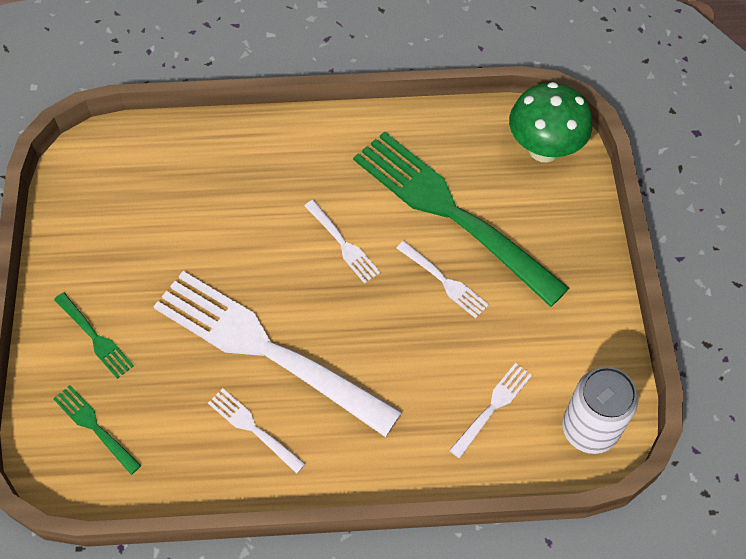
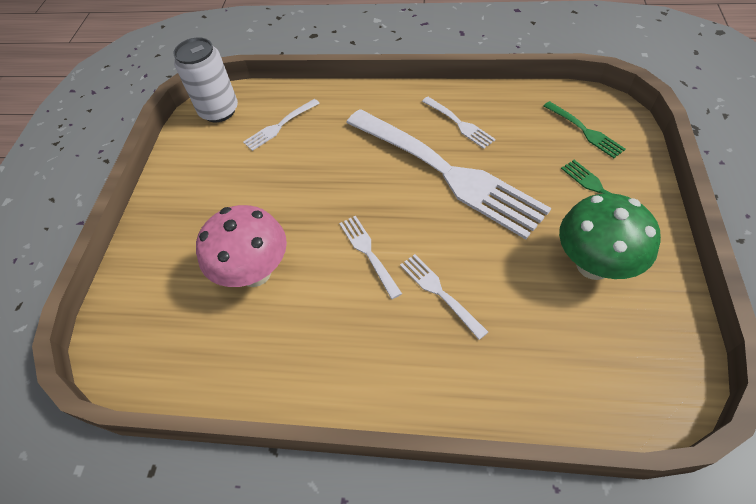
camera: 165 degrees left, 5 degrees down
green fork [353,131,569,307] -> pink mushroom [196,205,287,287]
white fork [397,241,489,318] -> white fork moved to [400,254,488,340]
green mushroom [509,82,592,162] -> green mushroom moved to [559,193,661,280]

